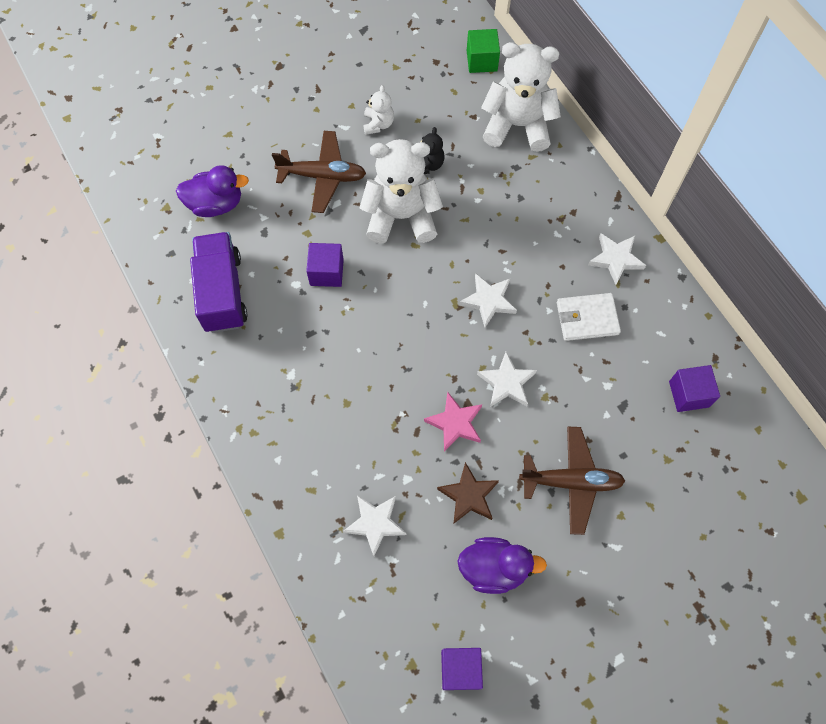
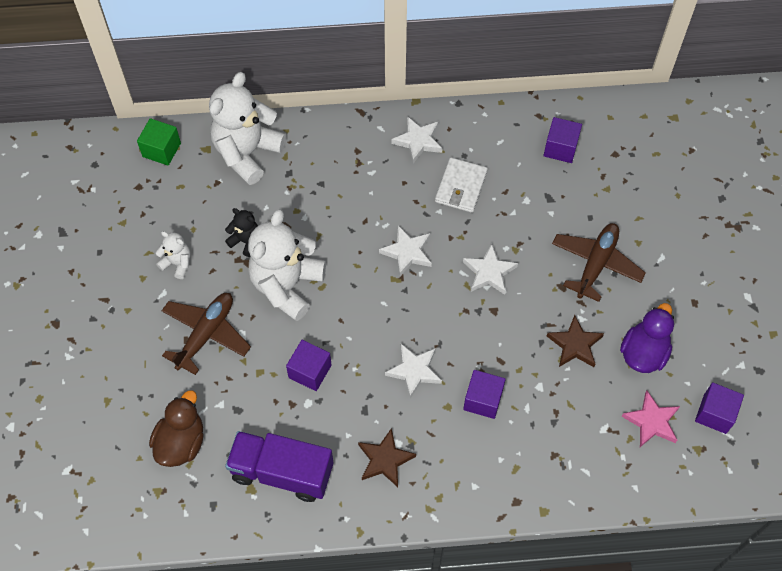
camera: 65 degrees left, 5 degrees down
purple duck [176,165,249,217] -> brown duck [149,390,204,467]
white star [343,495,406,556] -> white star moved to [385,344,442,399]
pink star [424,392,482,452] -> pink star moved to [621,391,680,447]
none -> brown star [358,428,416,487]
none -> purple cube [463,370,506,419]

